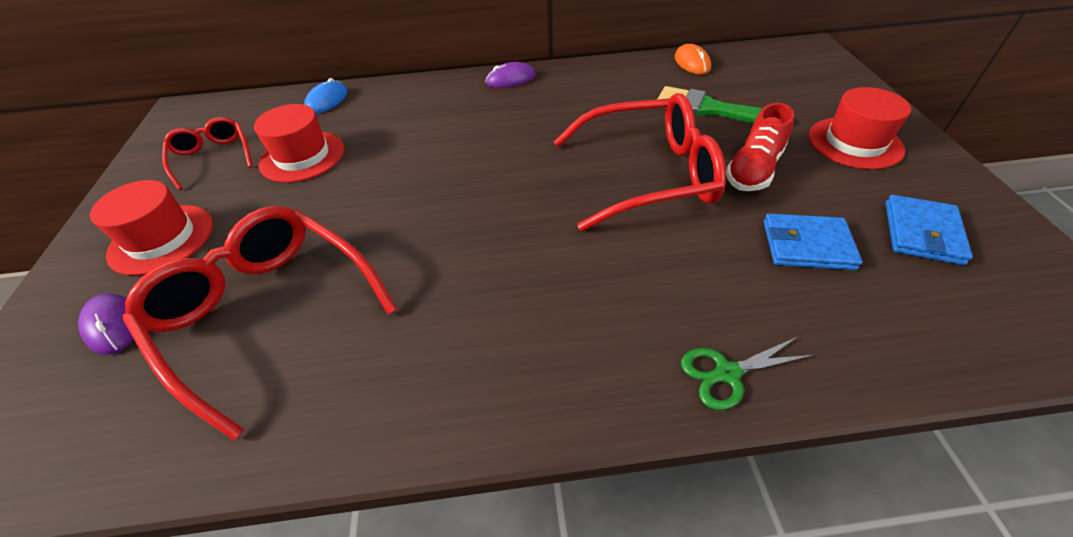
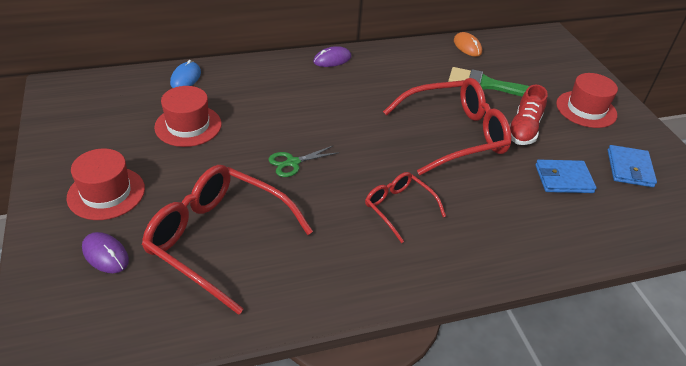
camera: 15 degrees left, 5 degrees down
red glasses [162,117,253,190] -> red glasses moved to [365,172,446,243]
green scissors [681,337,814,410] -> green scissors moved to [268,146,339,177]

